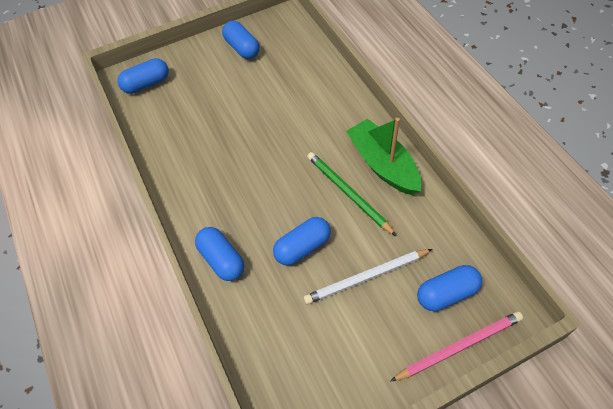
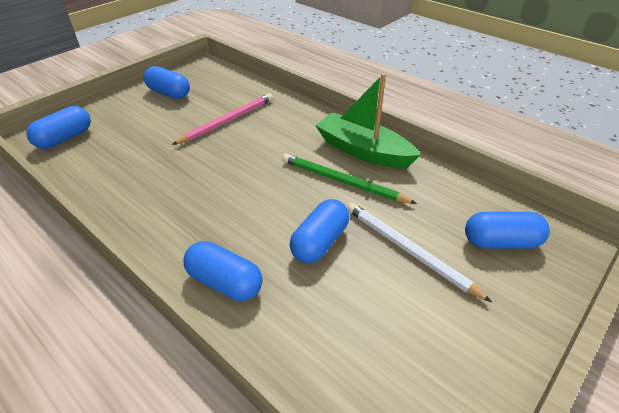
camera: 25 degrees left, 15 degrees down
white pencil [304,249,432,304] -> white pencil turned 90 degrees clockwise [347,203,492,302]
pink pencil [390,311,523,382] -> pink pencil moved to [172,93,273,145]
blue capsule [417,265,482,311] -> blue capsule turned 45 degrees clockwise [465,212,550,248]

